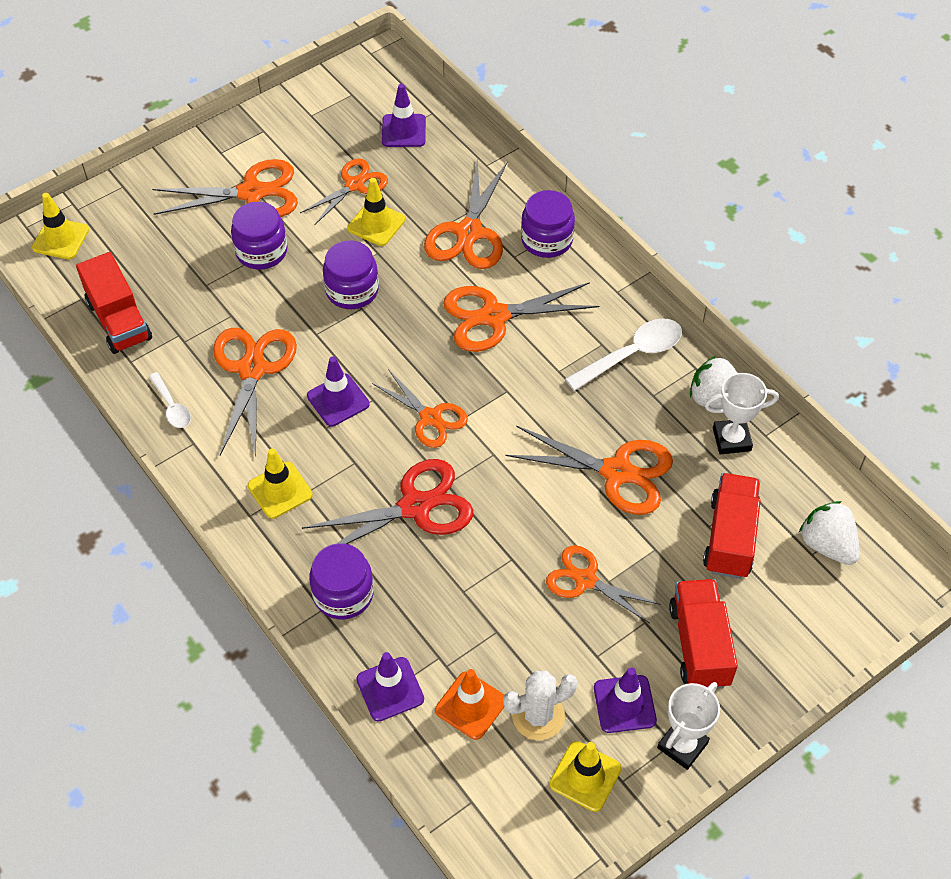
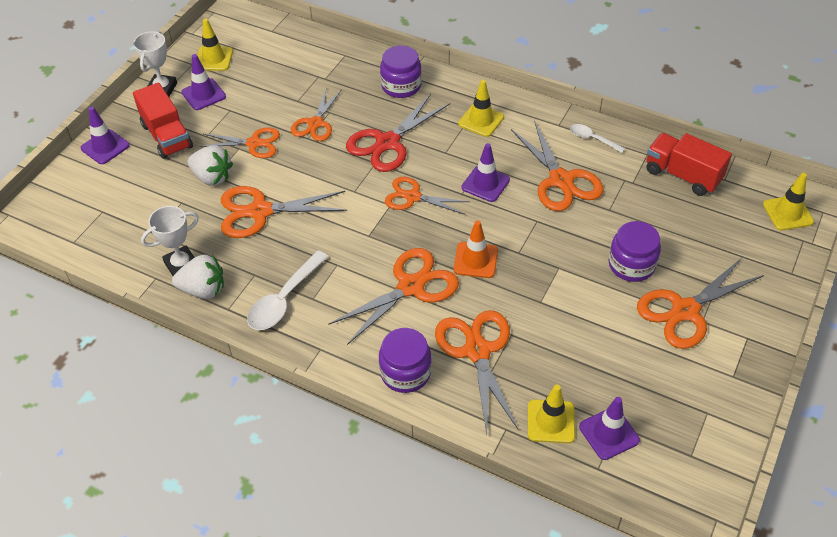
camera: 155 degrees right, 5 degrees down
orange scissors [300,158,388,224] -> orange scissors moved to [291,89,342,141]
purple jar [323,241,379,309] -> none
yellow traffic cone [348,178,405,246] -> yellow traffic cone moved to [528,385,575,443]
purple traffic cone [356,652,424,722] -> purple traffic cone moved to [80,107,130,164]
orange traffic cone [435,669,504,740] -> orange traffic cone moved to [454,220,498,278]
white cactus [503,671,578,740] -> none
red truck [703,473,761,579] -> none
white strawberry [799,501,860,565] -> white strawberry moved to [187,145,233,186]

